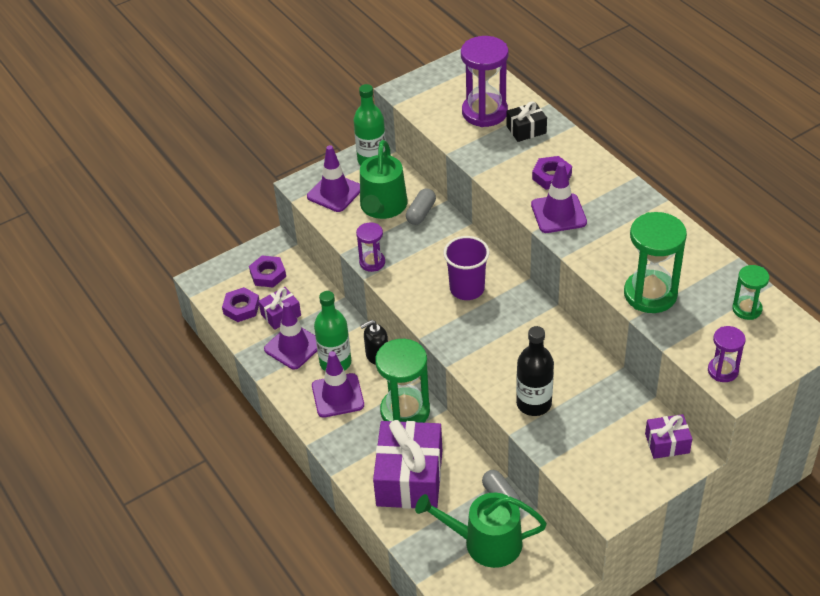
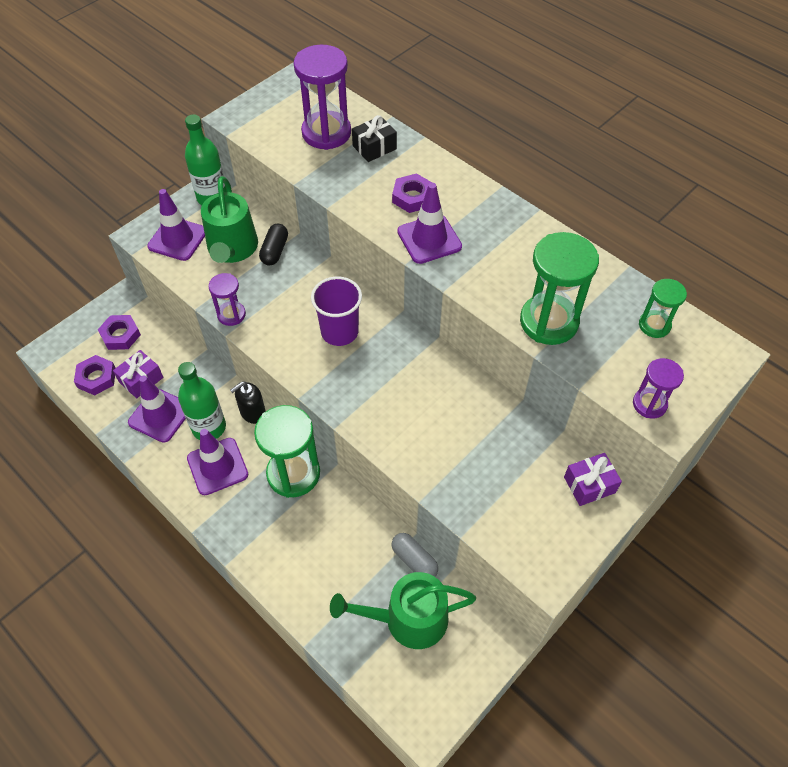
camera: 15 degrees left, 10 degrees up
purple gift [373,420,442,509] -> none
grey capsule [406,188,436,225] -> black capsule [259,224,288,265]
black bottle [516,326,554,416] -> none

